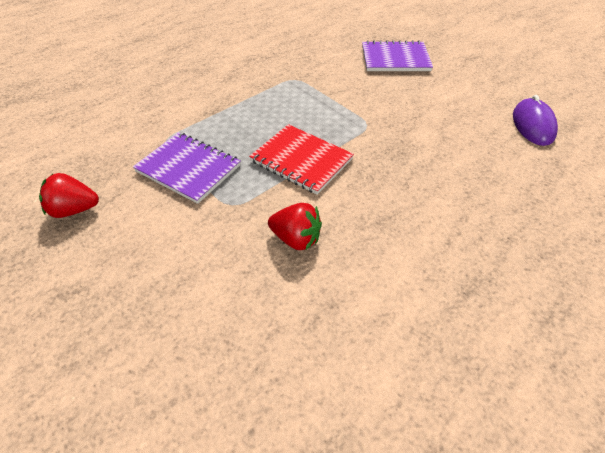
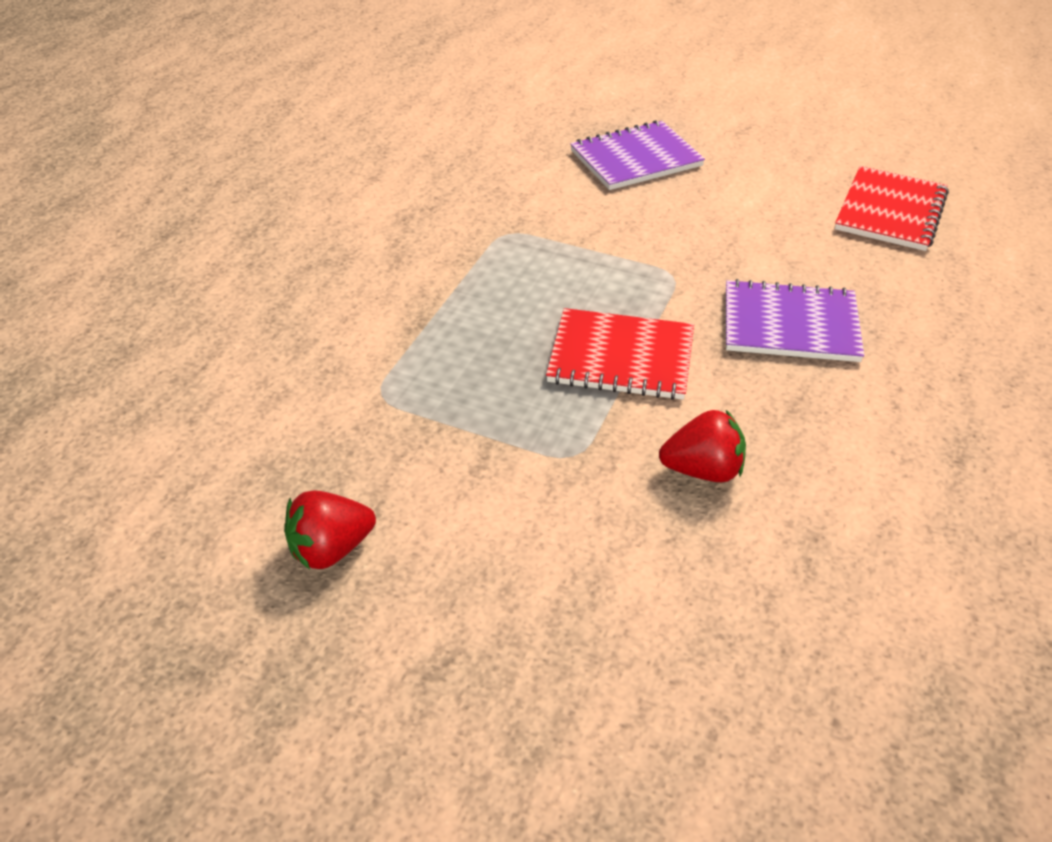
camera: 25 degrees left, 5 degrees down
purple notebook [133,132,241,204] -> purple notebook moved to [726,279,864,362]
purple mouse [513,95,558,146] -> red notebook [835,166,949,251]

